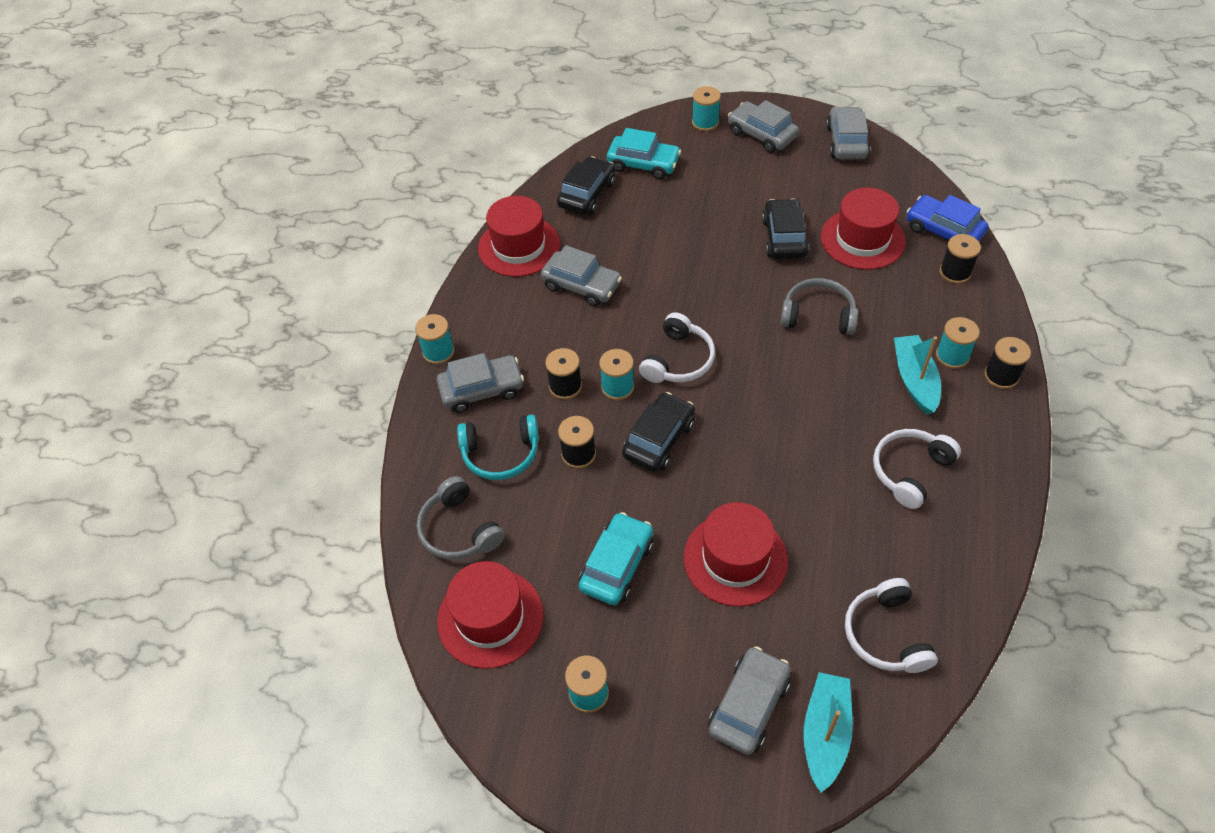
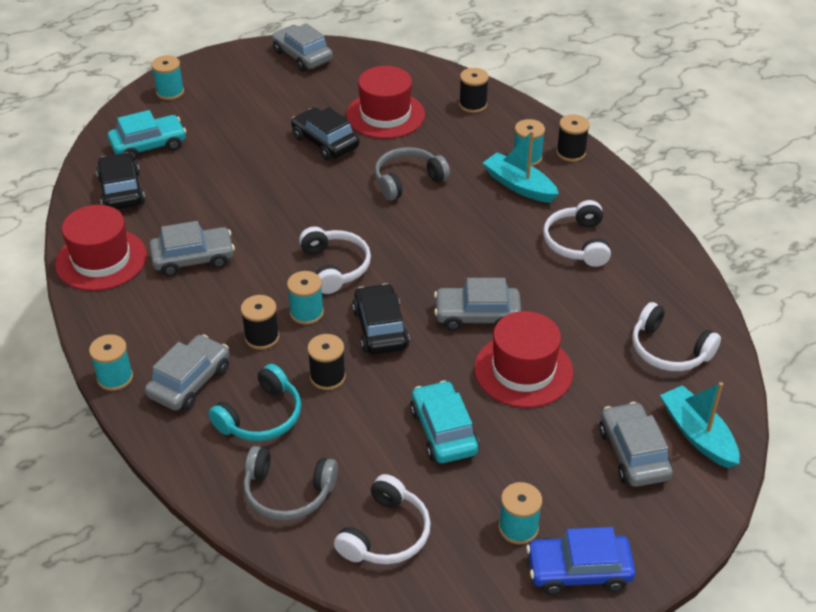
camera: 45 degrees left, 10 degrees down
red hat [437,561,543,669] -> white headphones [334,474,431,564]
grey car [728,100,799,153] -> grey car moved to [434,278,521,331]
blue car [907,195,988,241] -> blue car moved to [526,527,636,595]

